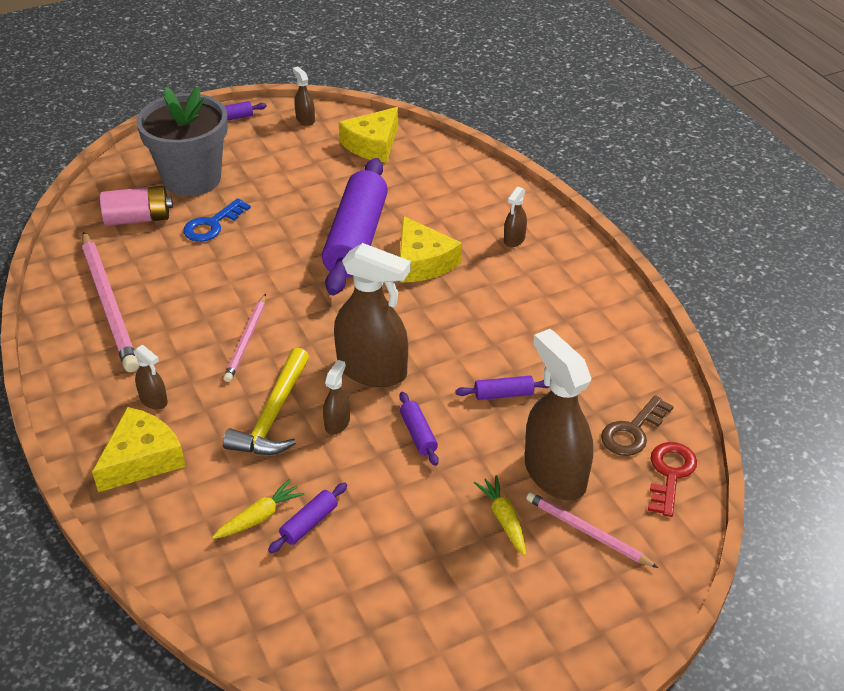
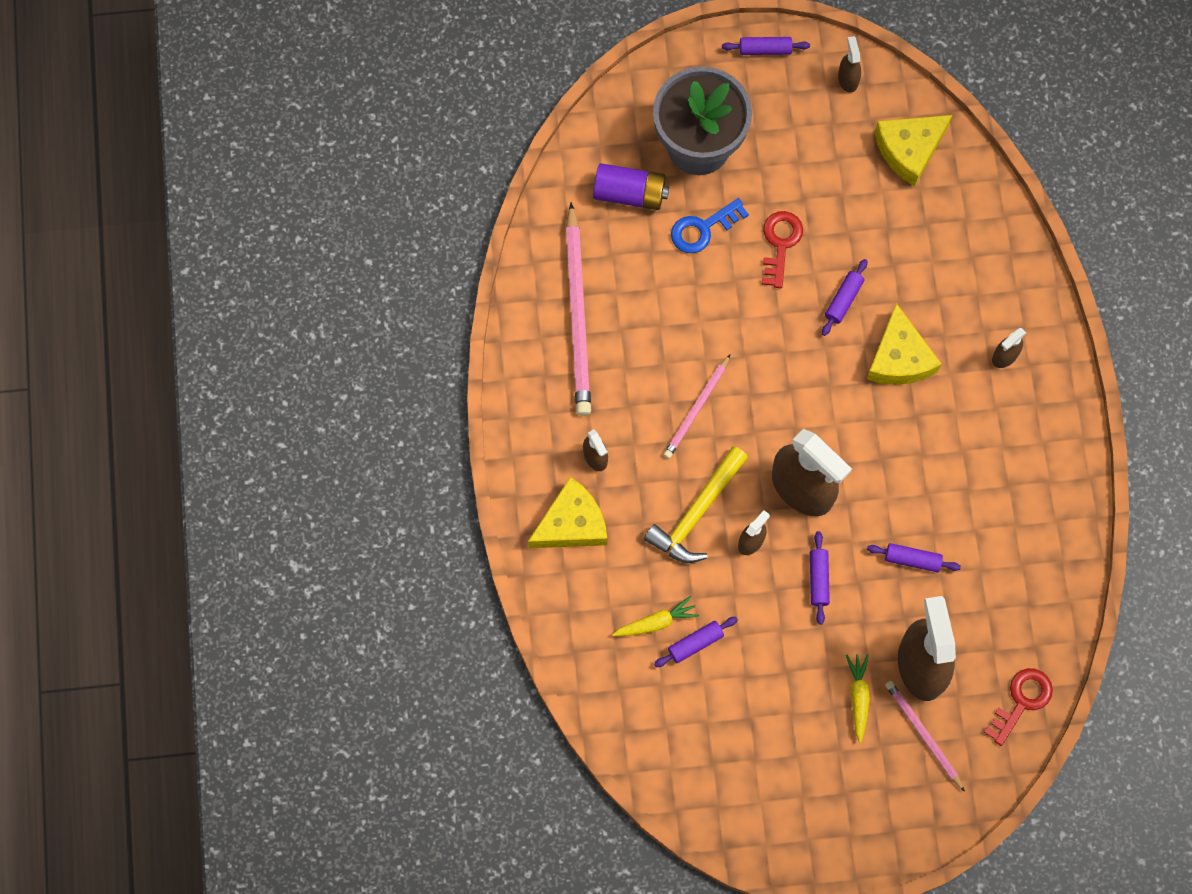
camera: 20 degrees right, 30 degrees up
pink battery [100,186,173,226] -> purple battery [593,163,669,210]
purple rolling pin [322,158,388,296] -> purple rolling pin [822,259,867,336], size x0.40
brown key [601,395,674,456] -> none
none -> red key [762,211,803,288]

